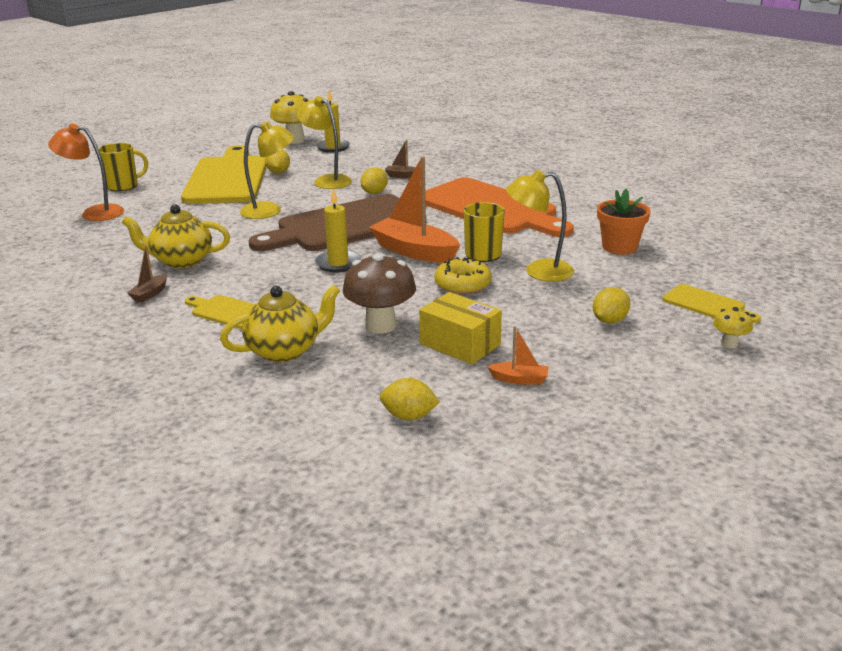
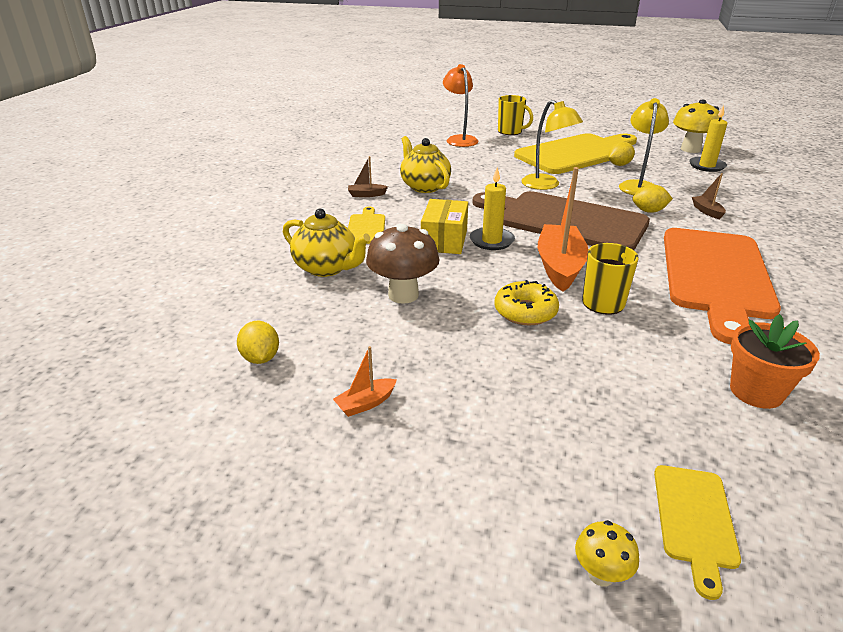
camera: 60 degrees right, 5 degrees up
yellow box [419,292,502,364] -> yellow box moved to [421,199,468,254]
orange boat [487,326,549,385] -> orange boat turned 75 degrees clockwise [333,346,397,417]
yellow lamp [506,170,574,282] -> none
yellow lemon [593,287,630,323] -> none

